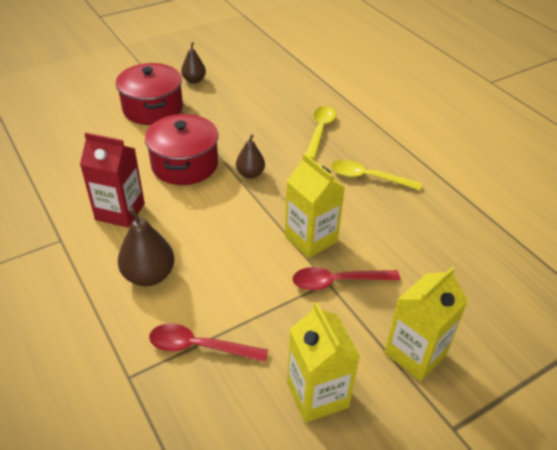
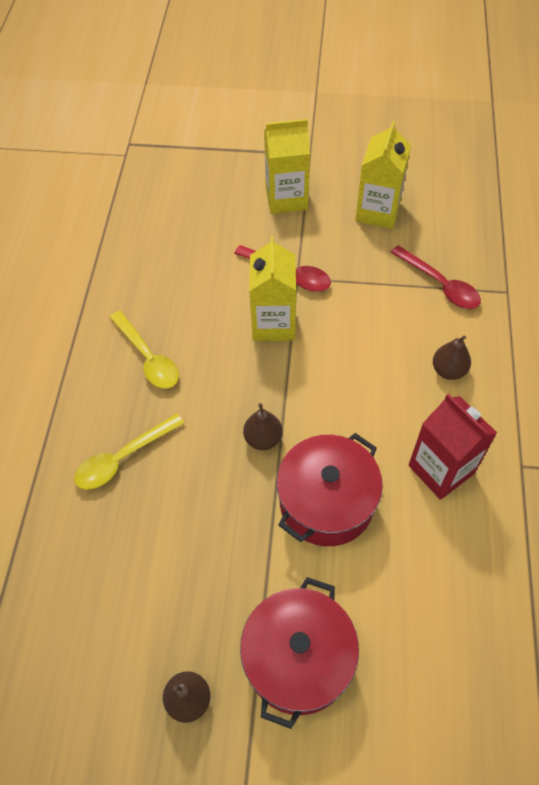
camera: 140 degrees left, 15 degrees up
brown pear [118,207,174,286] -> brown pear [433,336,471,380], size x0.64

